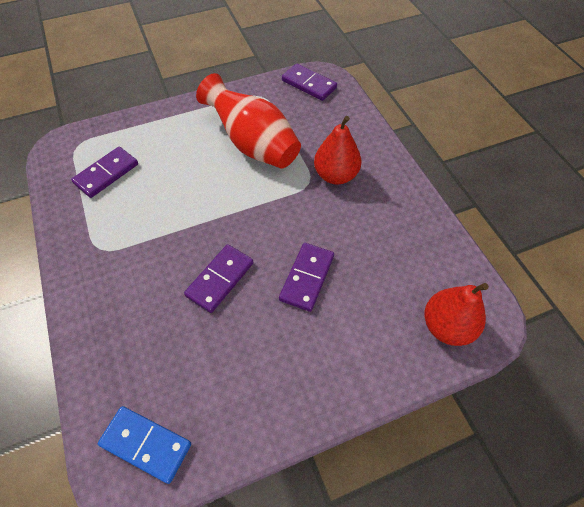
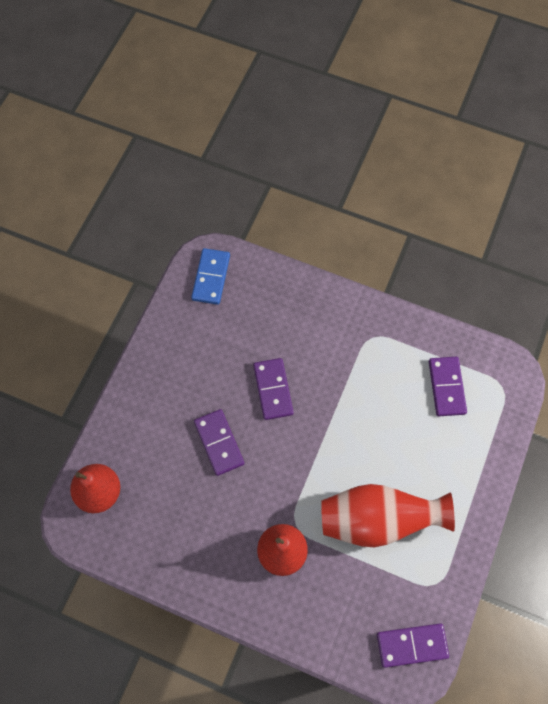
camera: 135 degrees right, 10 degrees up
blue domino [98,406,191,484] -> blue domino turned 60 degrees counterclockwise [191,248,230,305]

